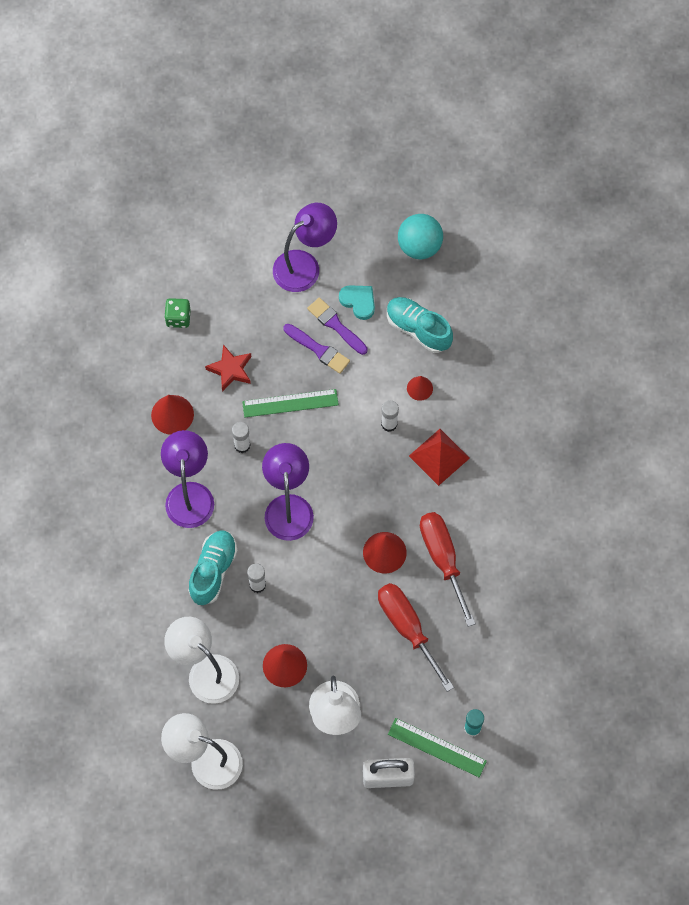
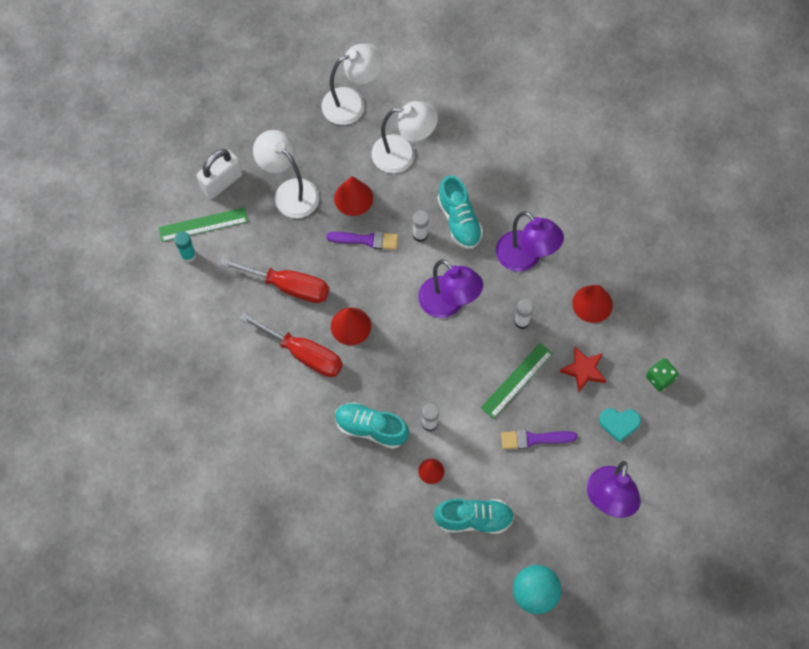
camera: 140 degrees right, 0 degrees up
purple brush [307,297,368,355] -> purple brush moved to [326,231,398,250]
turquoise heart [339,285,375,320] -> turquoise heart moved to [599,408,641,443]
red pyramid [409,429,470,486] -> turquoise shoe [335,402,409,449]

